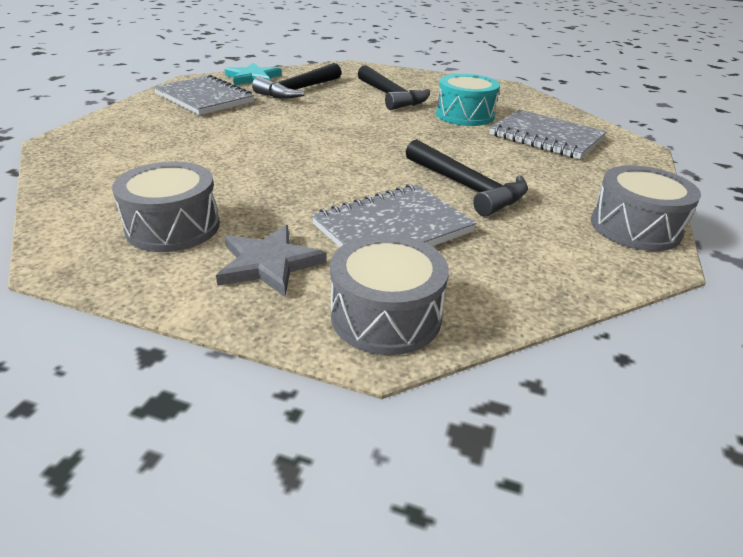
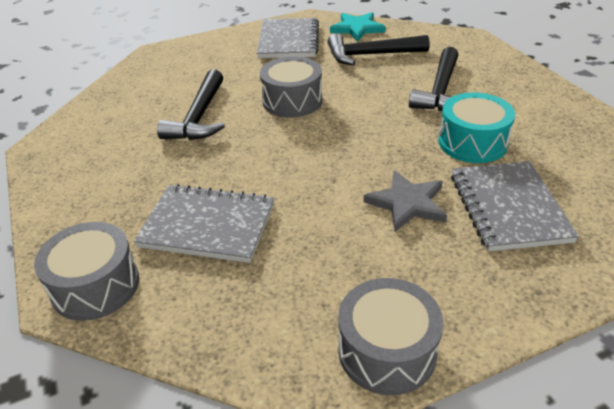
camera: 50 degrees right, 5 degrees up
grey drum [112,161,220,252] -> grey drum moved to [260,56,322,118]
grey star [216,225,327,297] -> grey star moved to [363,170,447,232]
black hammer [406,139,528,217] -> black hammer moved to [157,69,225,140]

